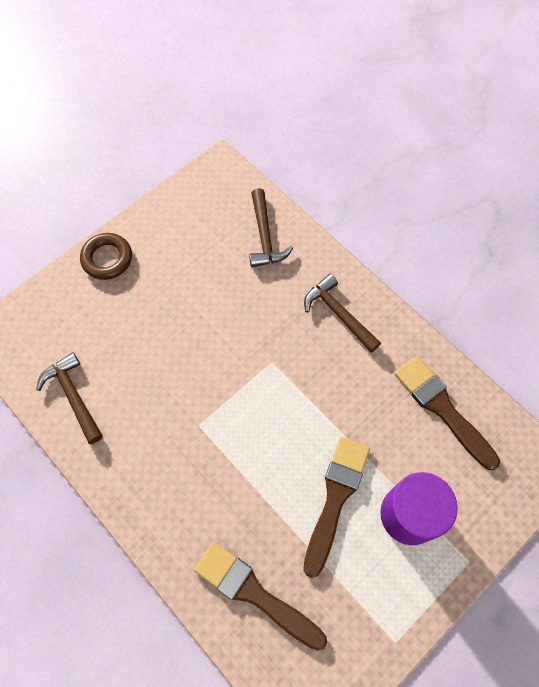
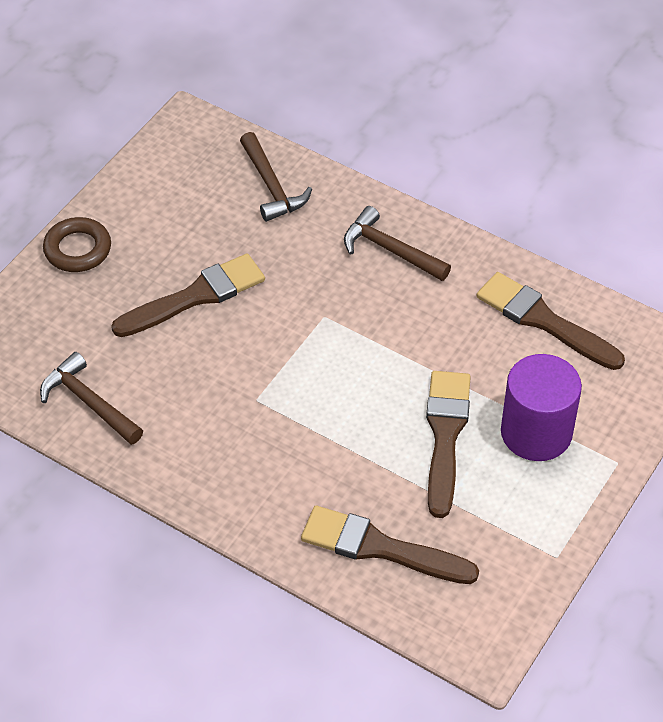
camera: 15 degrees left, 15 degrees down
none -> brown brush [111,254,265,337]

